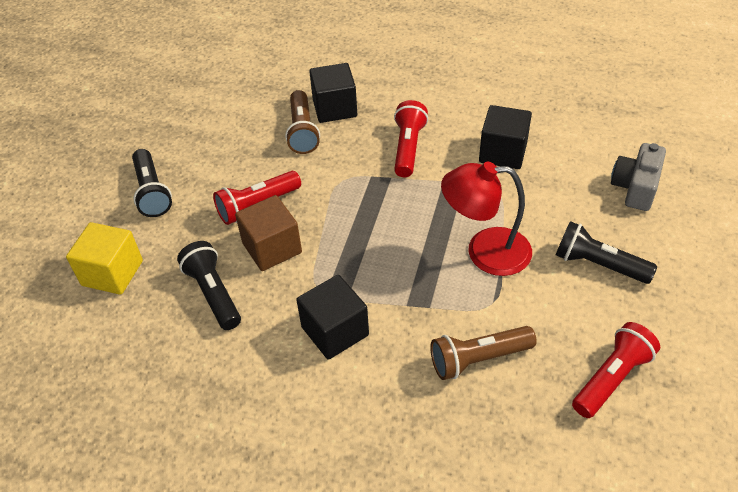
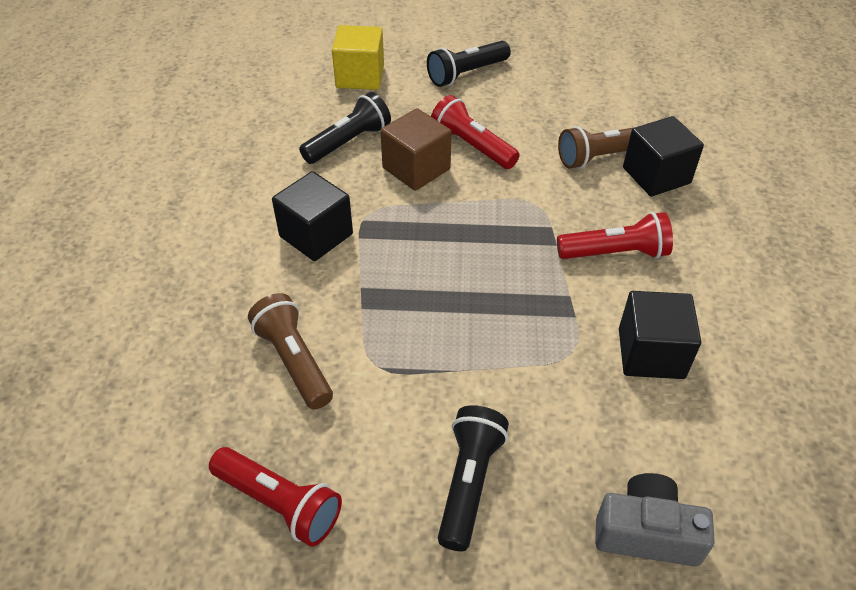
camera: 75 degrees right, 0 degrees up
red lamp [441,162,532,276] -> none

